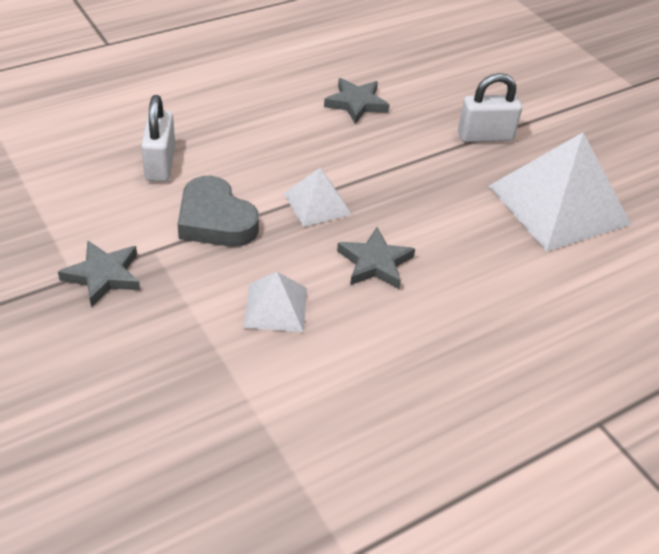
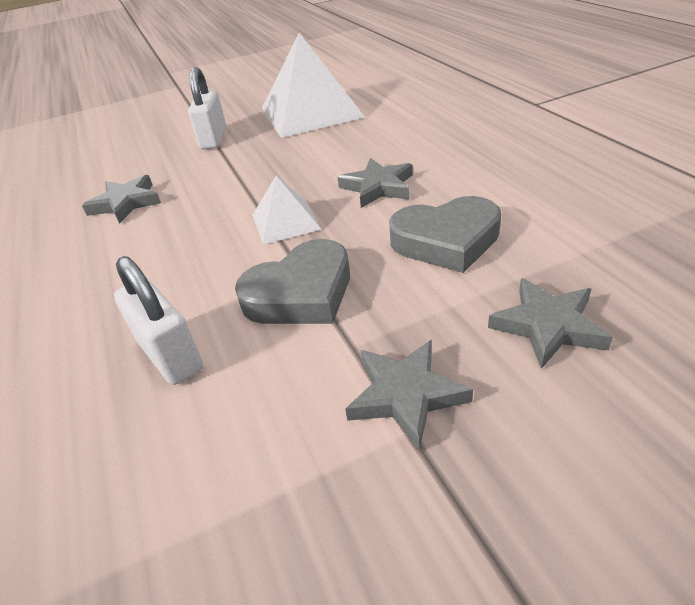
camera: 75 degrees left, 5 degrees down
white padlock [141,95,175,182] -> white padlock turned 45 degrees clockwise [114,256,203,385]
white pyramid [243,272,307,332] -> grey heart [389,196,501,273]
none -> grey star [488,278,613,369]

